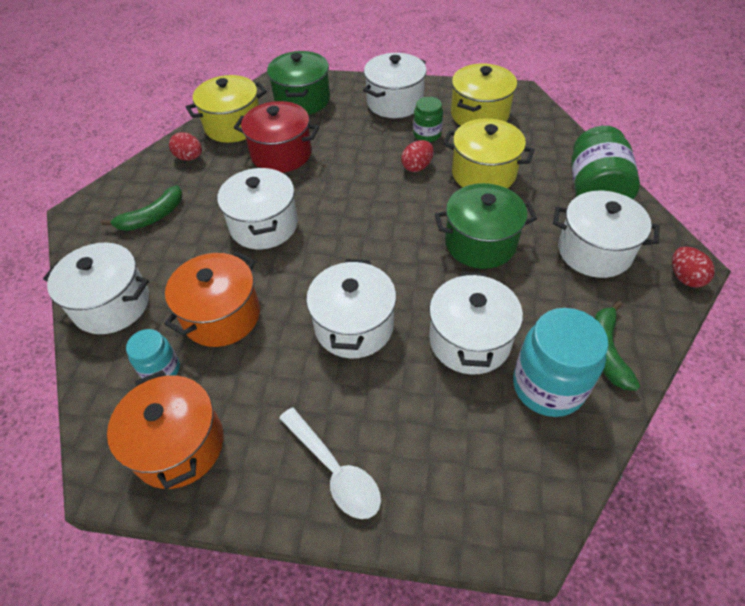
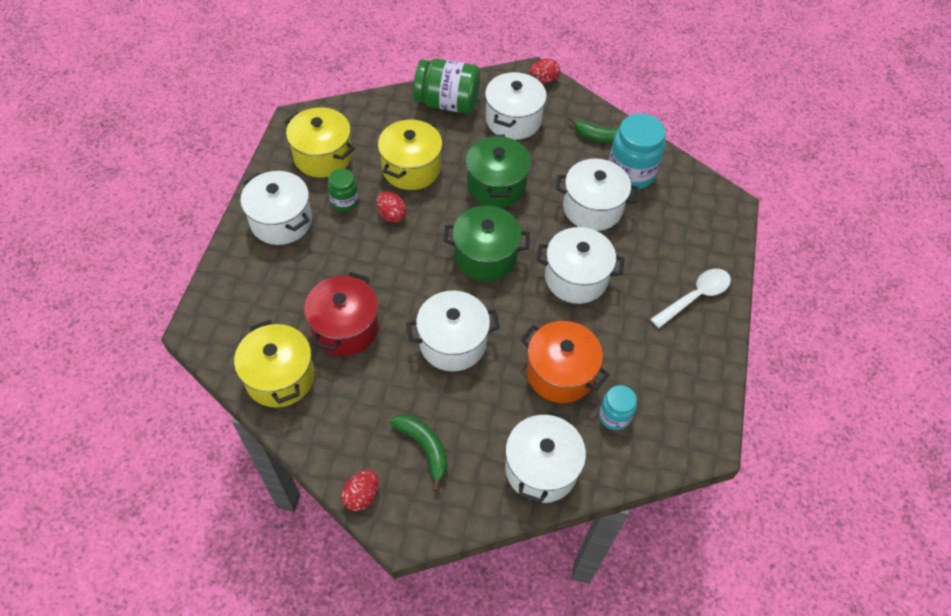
camera: 90 degrees left, 5 degrees up
orange pot [107,370,223,489] -> none
red egg [169,132,202,161] -> red egg moved to [341,470,379,511]
green pot [267,51,330,115] -> green pot moved to [443,206,530,281]

